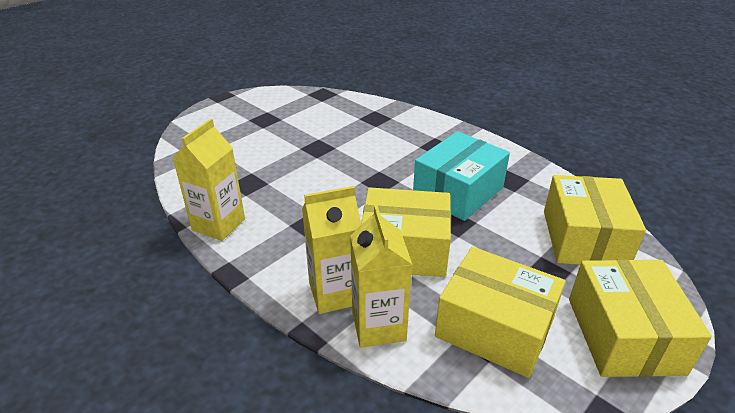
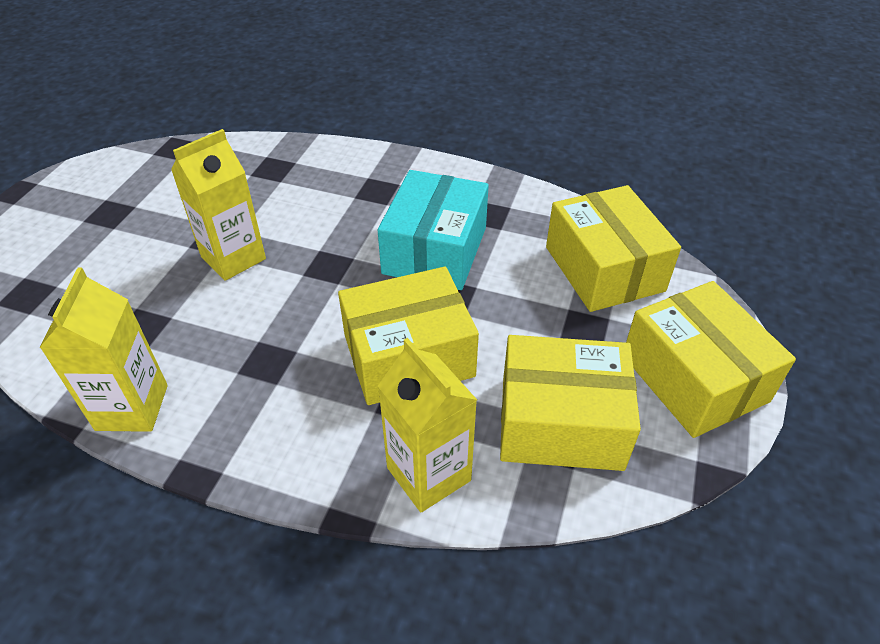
camera: 25 degrees left, 10 degrees up
yellow carton [302,186,361,314] -> yellow carton moved to [171,129,266,281]

